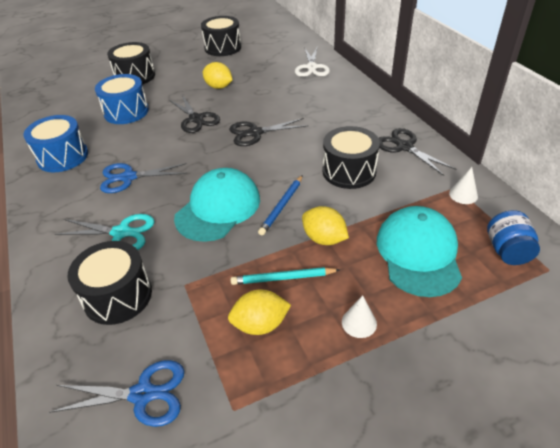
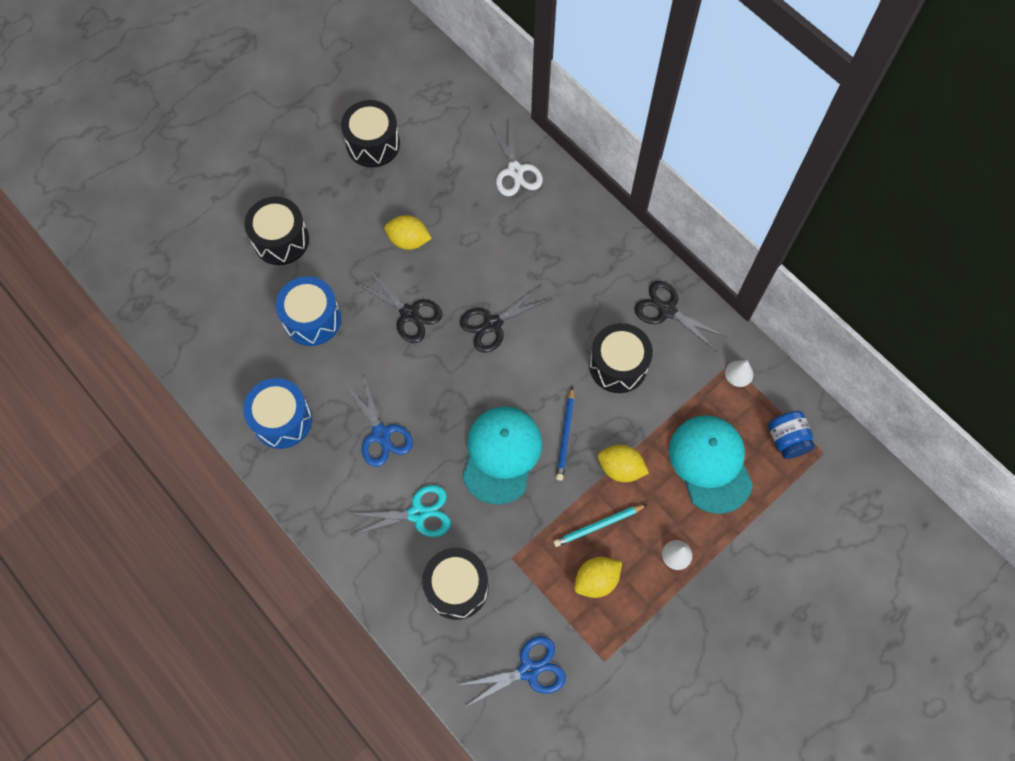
camera: 20 degrees left, 25 degrees up
blue scissors [100,163,187,193] -> blue scissors turned 90 degrees counterclockwise [345,375,413,467]

